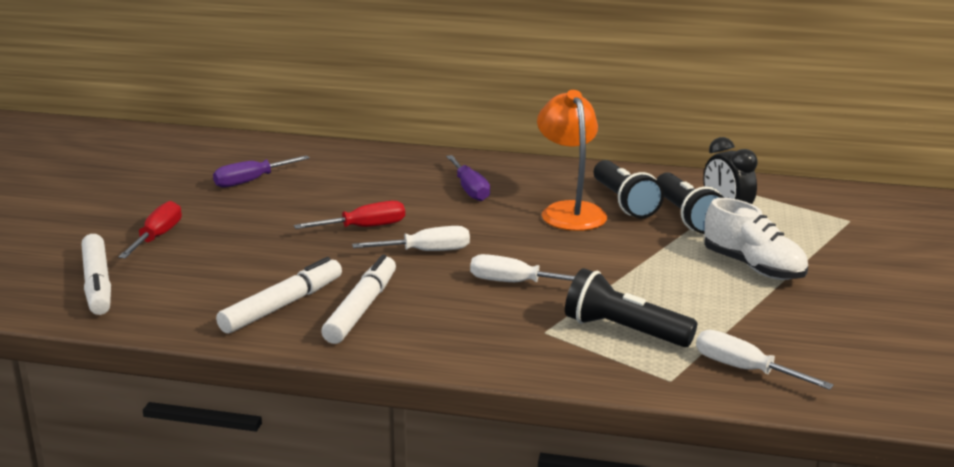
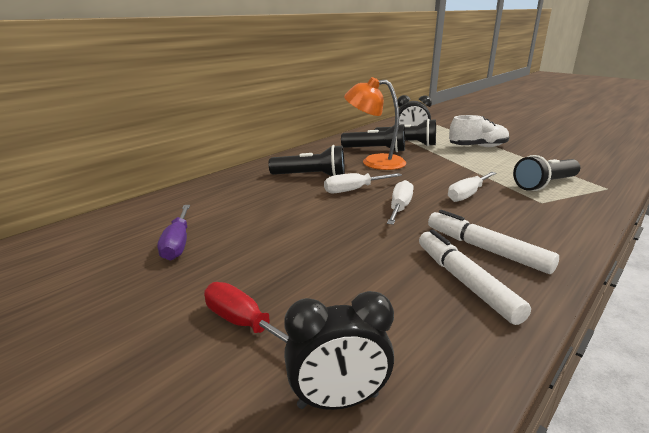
camera: 60 degrees left, 0 degrees up
white marker [82,234,111,315] -> black clock [284,291,394,410]
red screwdriver [294,201,405,229] -> none
purple screwdriver [446,155,490,201] -> black flashlight [269,145,345,176]
white screwdriver [696,330,834,390] -> white screwdriver moved to [324,173,402,193]

